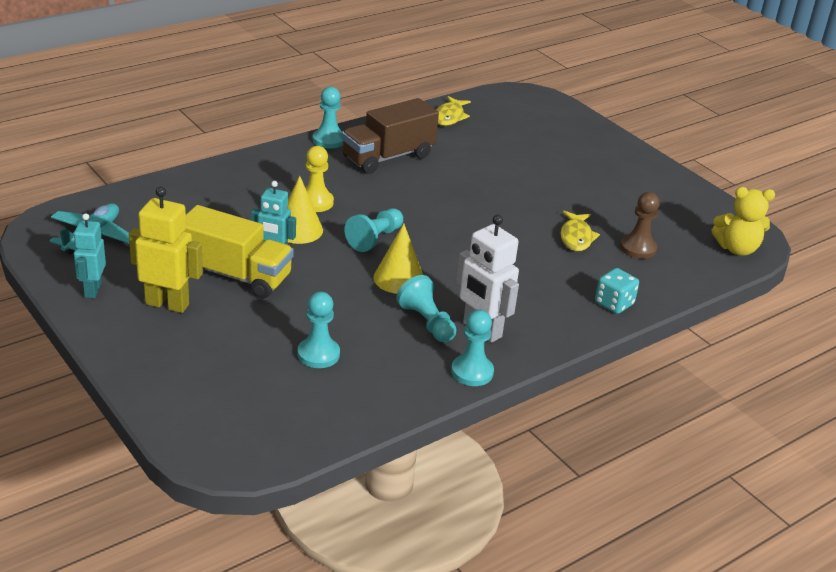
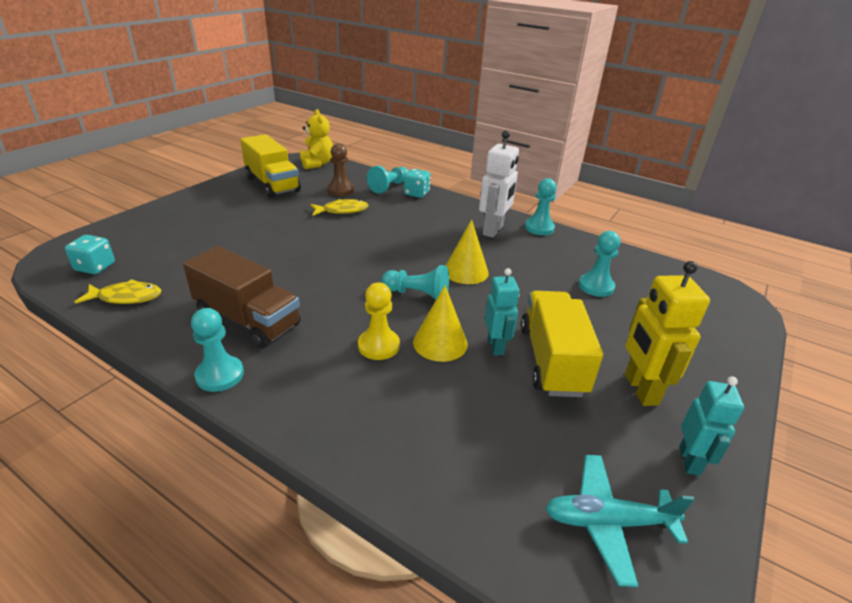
camera: 110 degrees left, 0 degrees up
turquoise robot [73,213,106,298] -> turquoise robot turned 60 degrees counterclockwise [679,376,744,476]
turquoise pawn [396,275,456,342] -> turquoise pawn moved to [367,166,409,194]
none -> turquoise dice [65,235,115,274]
none -> yellow truck [240,134,301,198]

